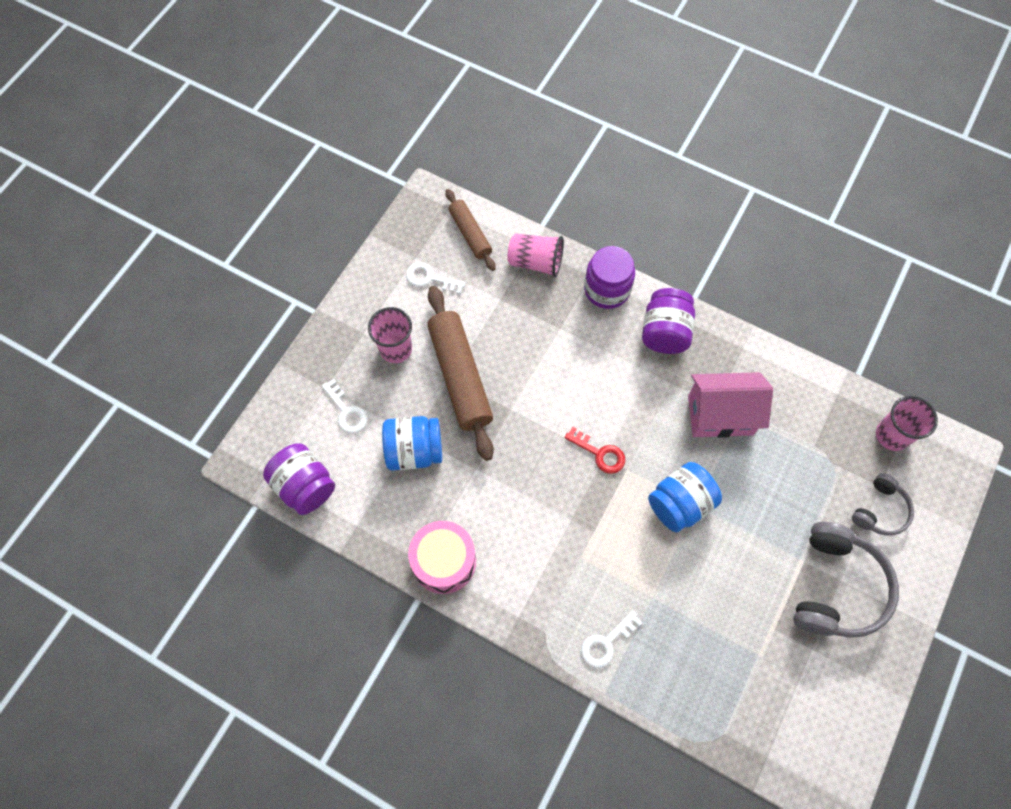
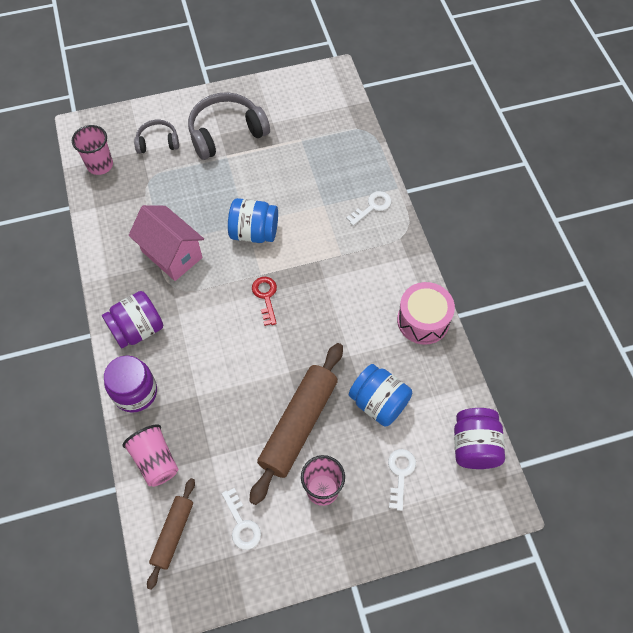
camera: 135 degrees left, 5 degrees down
white key [581,610,643,668] -> white key turned 45 degrees counterclockwise [346,191,392,226]

